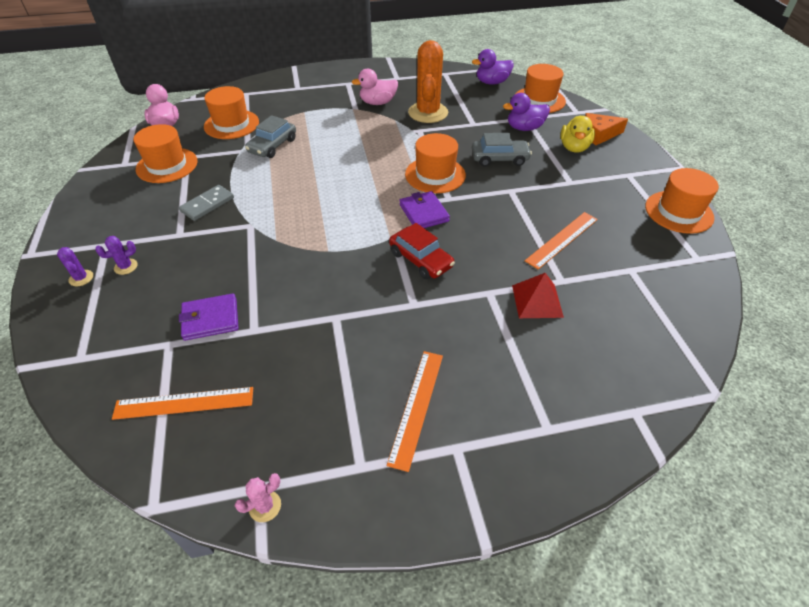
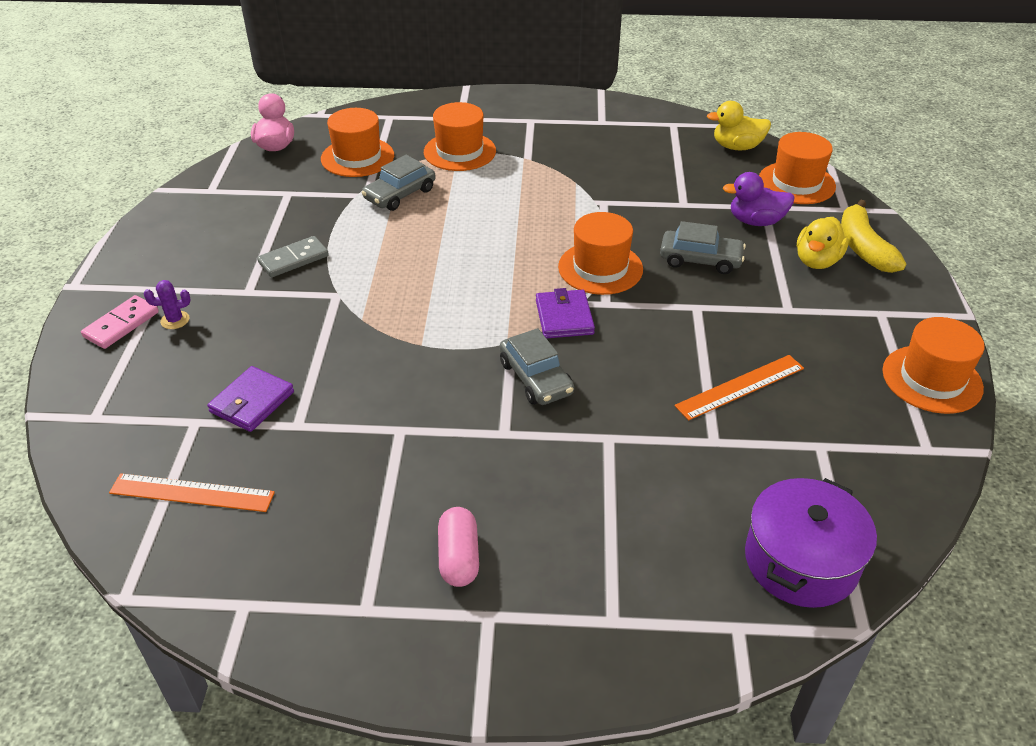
camera: 15 degrees right, 5 degrees down
purple cactus [57,247,93,286] -> pink domino [81,295,159,349]
orange hat [134,124,198,183] -> orange hat moved to [424,102,496,171]
purple wallet [179,293,239,341] -> purple wallet turned 60 degrees counterclockwise [207,366,294,432]
pink cactus [235,473,281,522] -> none
pink duck [351,68,398,105] -> none
orange ruler [387,351,443,472] -> pink capsule [438,507,479,587]
red car [389,223,455,279] -> grey car [500,328,574,405]
orange cactus [408,40,448,123] -> none
purple duck [472,49,514,85] -> yellow duck [707,101,771,150]
red pyramid [512,273,564,318] -> none
orange cheese [585,113,628,145] -> yellow banana [841,200,906,273]
none -> purple pot [745,478,877,608]

